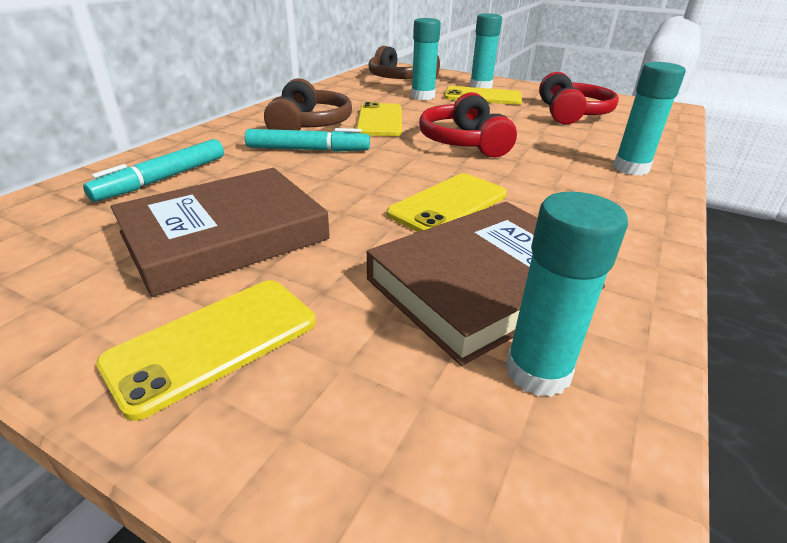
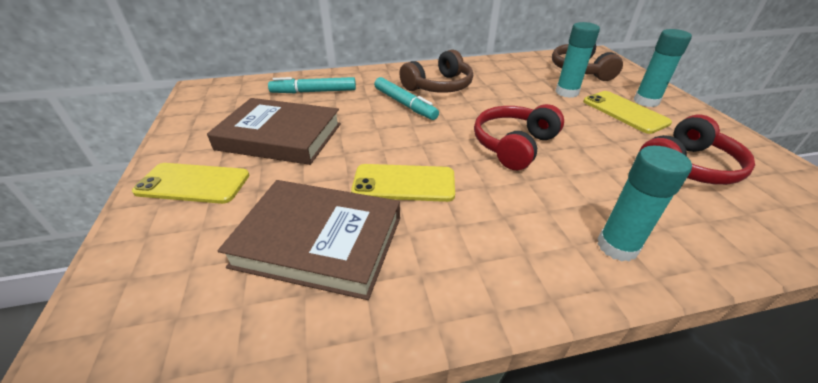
camera: 50 degrees right, 5 degrees up
yellow phone [356,102,402,136] -> none
turquoise glue stick [505,192,628,397] -> none

